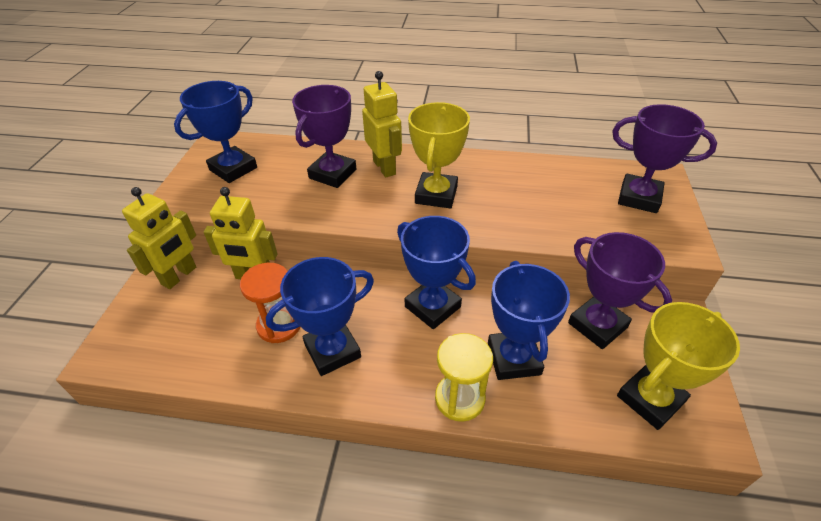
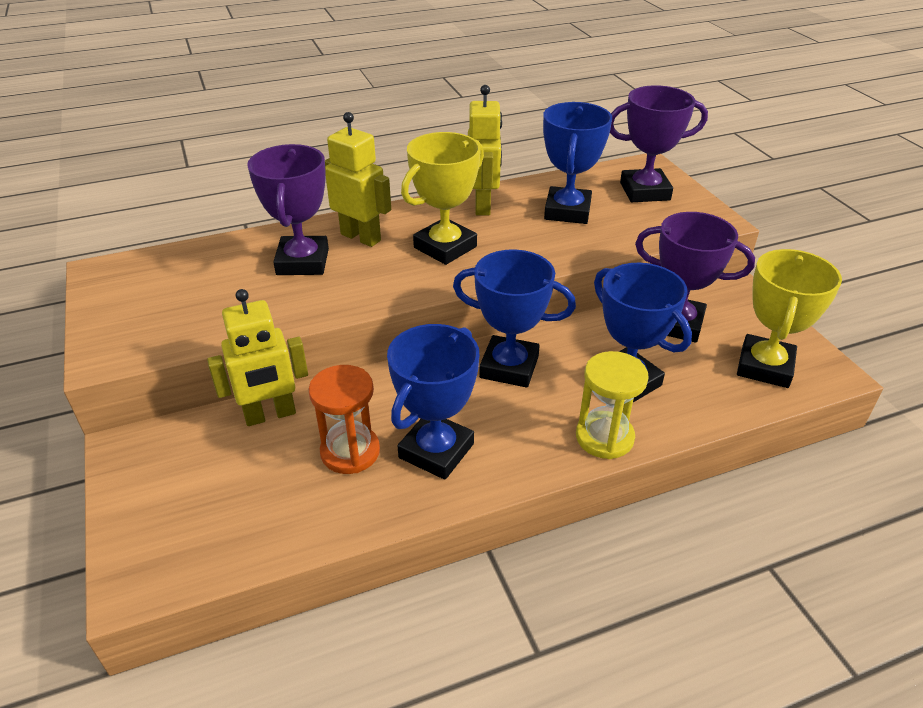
camera: 30 degrees left, 5 degrees down
yellow robot [122,187,196,289] -> yellow robot moved to [468,85,502,216]
blue trophy [174,81,257,183] -> blue trophy moved to [543,102,612,224]
yellow trophy [408,102,470,208] -> yellow trophy turned 60 degrees clockwise [401,132,484,265]

